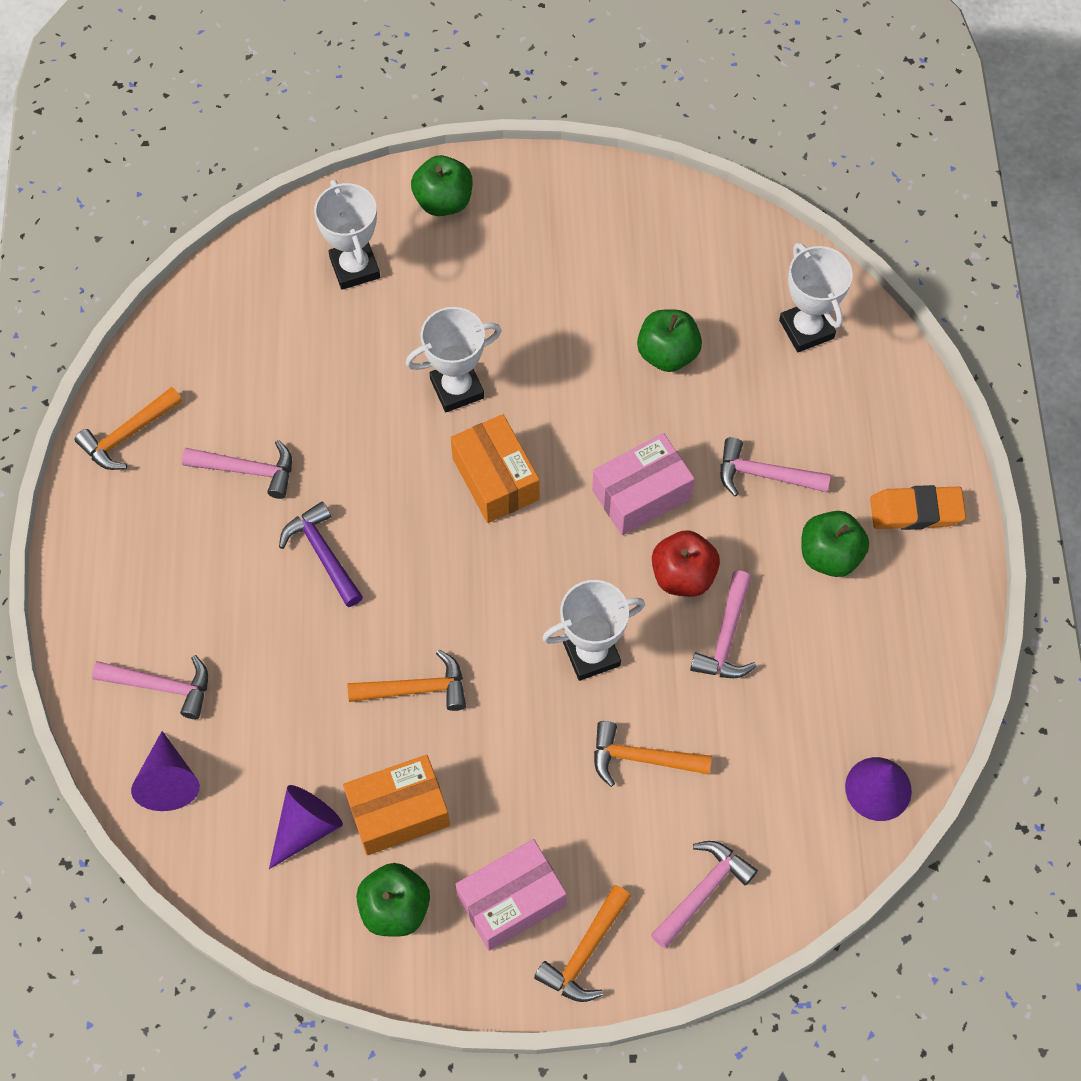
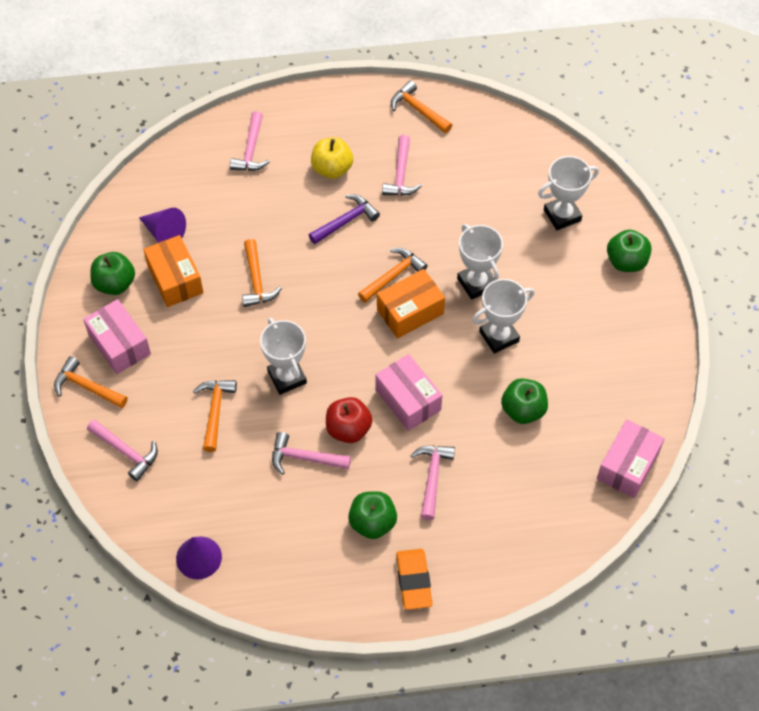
camera: 85 degrees right, 5 degrees down
purple cone [131,731,200,811] -> none
white trophy [779,243,853,352] -> white trophy moved to [472,279,534,354]
none -> yellow apple [311,137,353,179]
none -> orange hammer [358,248,427,303]
none -> pink box [597,419,665,498]

